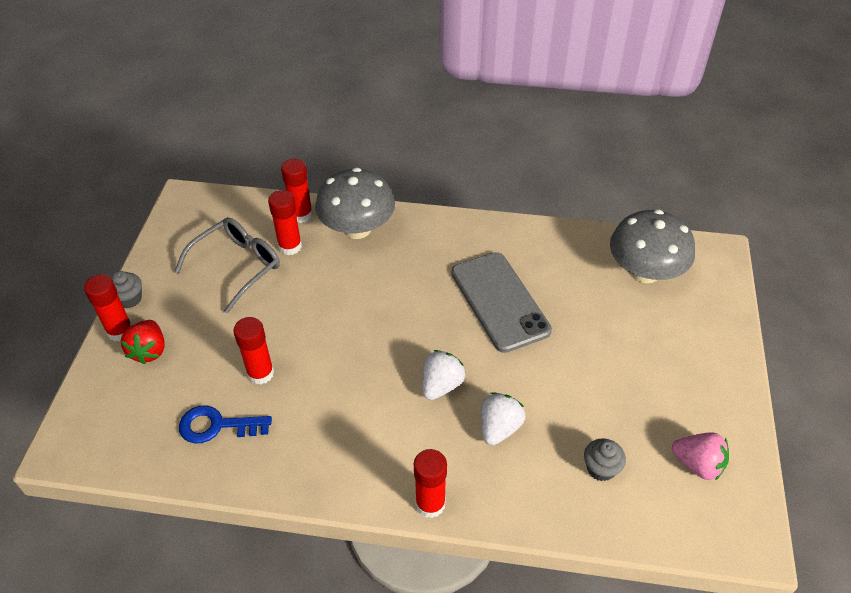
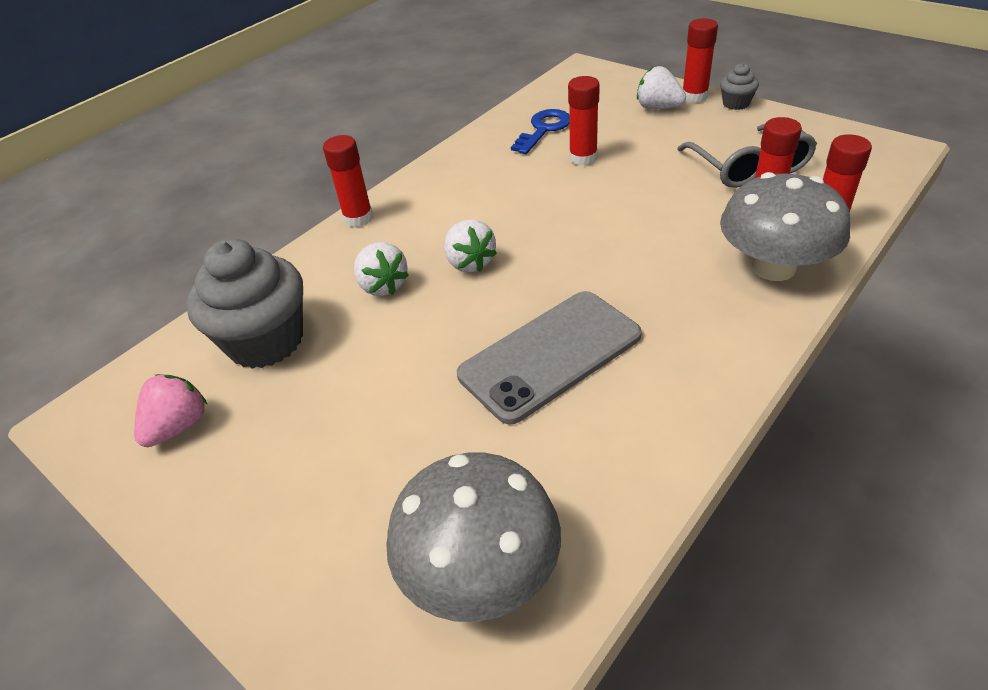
camera: 125 degrees right, 5 degrees down
red strawberry [121,320,165,364] -> white strawberry [637,66,686,109]
grey phone [452,252,552,353] -> grey phone turned 45 degrees counterclockwise [457,291,642,425]
grey cupcake [584,438,626,481] -> grey cupcake [186,239,303,368], size x2.19
pink strawberry [672,432,729,481] -> pink strawberry turned 150 degrees clockwise [134,374,207,447]

